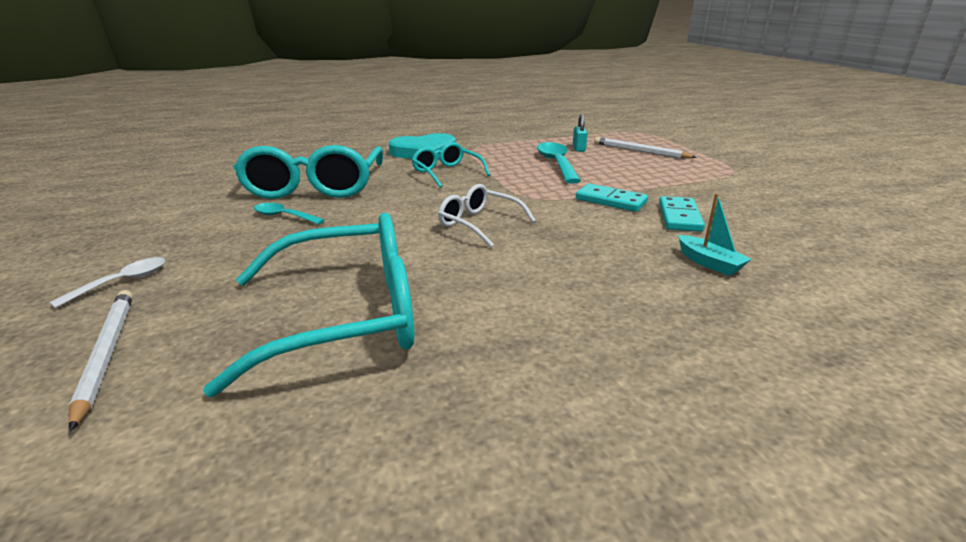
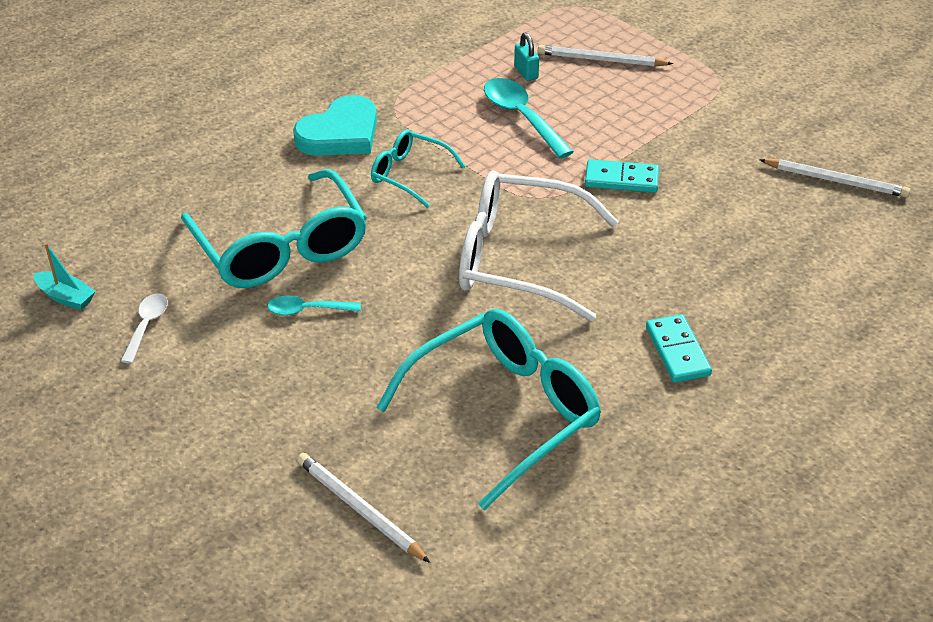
camera: 25 degrees left, 15 degrees up
white spoon [49,257,165,308] -> white spoon moved to [121,293,168,364]
white glasses [438,184,536,247] -> white glasses [459,170,618,322], size x1.89
turquoise domino [659,196,705,232] -> turquoise domino moved to [646,314,712,382]
turquoise boat [678,193,751,276] -> turquoise boat moved to [34,243,96,310]
none -> white pencil [760,159,910,198]

